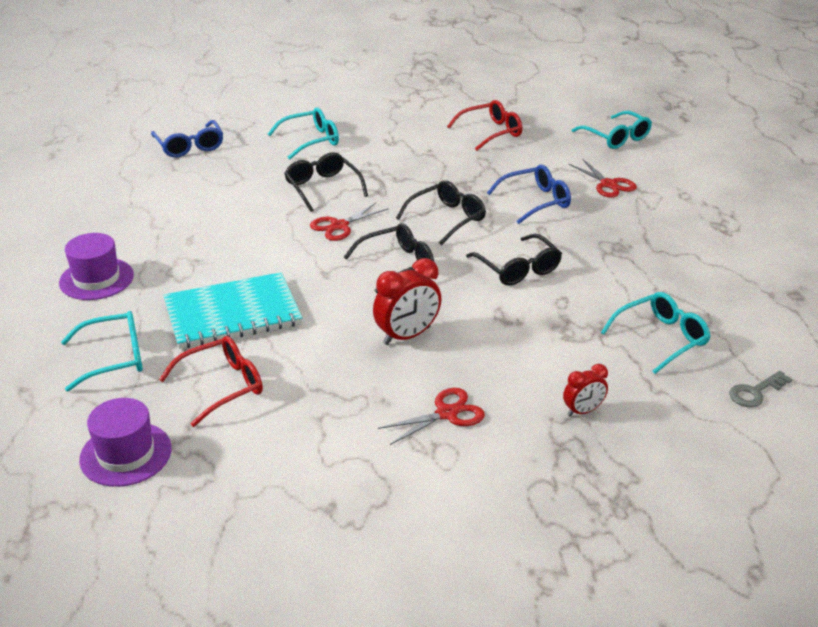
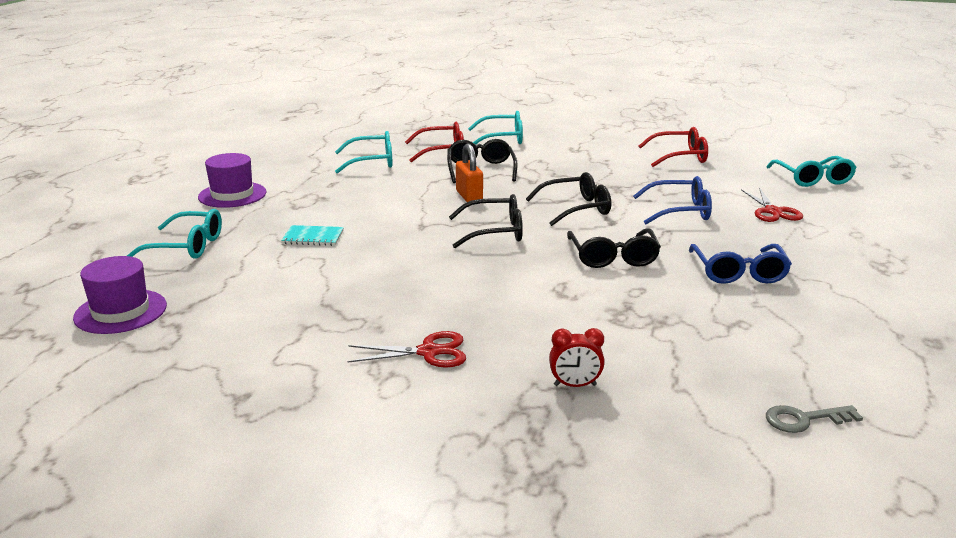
camera: 25 degrees right, 10 degrees down
blue glasses [151,120,223,158] -> blue glasses moved to [689,244,792,284]
red glasses [159,336,263,427] -> red glasses moved to [405,122,464,162]
turquoise notebook [163,272,303,349] -> turquoise notebook [281,225,344,246], size x0.45
red scissors [310,202,389,241] -> orange padlock [456,143,483,202]
red clock [373,258,441,345] -> none
turquoise glasses [601,292,711,374] -> turquoise glasses moved to [335,131,393,173]

